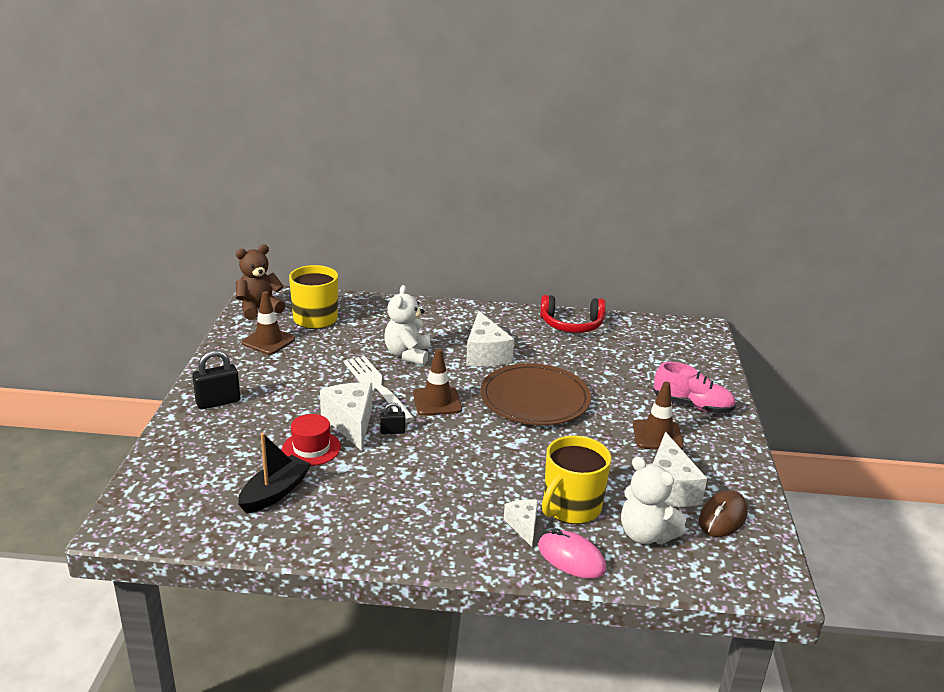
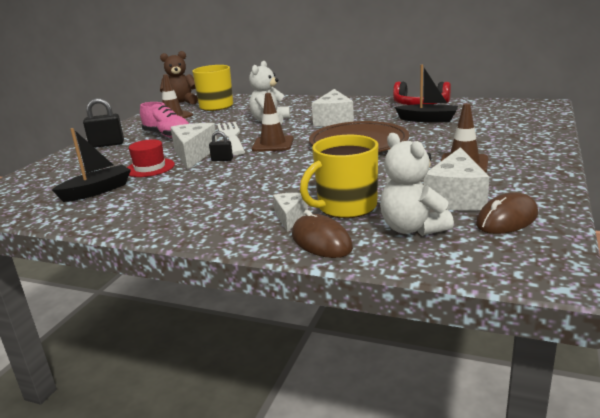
camera: 20 degrees right, 5 degrees down
pink mouse [538,528,606,579] -> brown mouse [292,210,353,258]
pink shoe [653,362,736,413] -> pink shoe moved to [140,102,189,138]
none -> black boat [395,65,458,122]

